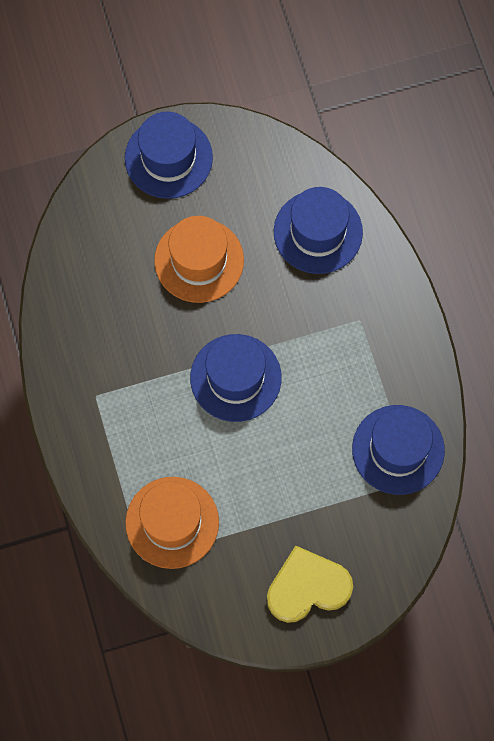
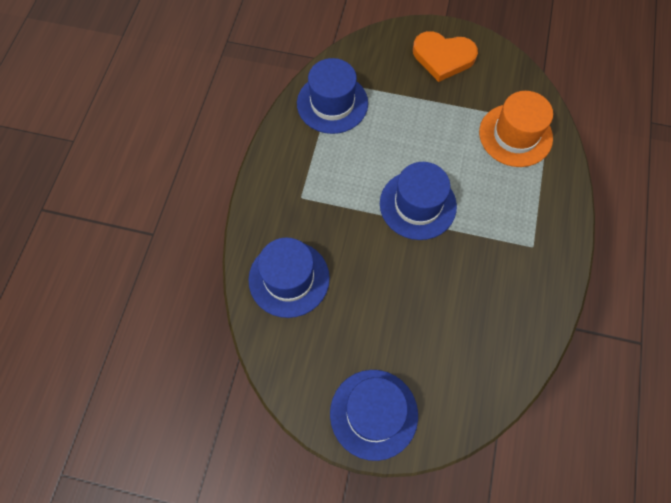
camera: 150 degrees left, 5 degrees down
orange hat [154,216,244,303] -> none
yellow heart [267,545,353,623] -> orange heart [413,31,478,82]

